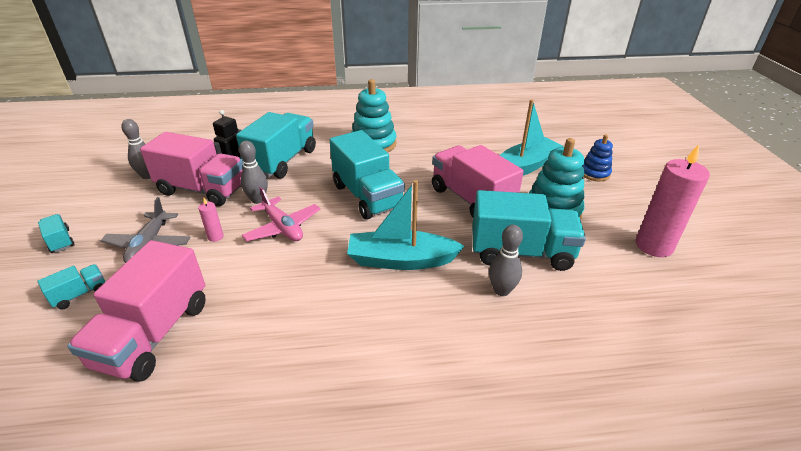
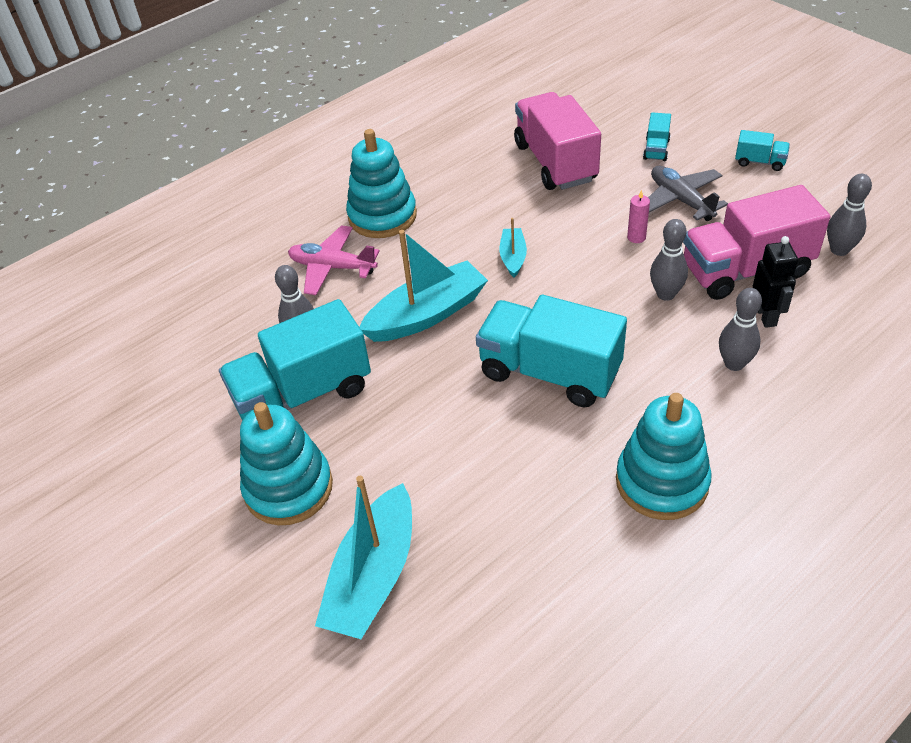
camera: 150 degrees right, 10 degrees up
turquoise truck [236,112,316,179] -> grey bowling pin [719,288,762,371]
pink plane [242,187,320,241] -> pink plane moved to [288,225,380,295]
pink truck [432,145,524,218] -> none
blue stacking toy [583,134,613,181] -> none
pink candle [636,144,710,257] -> none
none -> turquoise stacking toy [346,129,417,238]
none -> turquoise boat [499,218,527,278]

